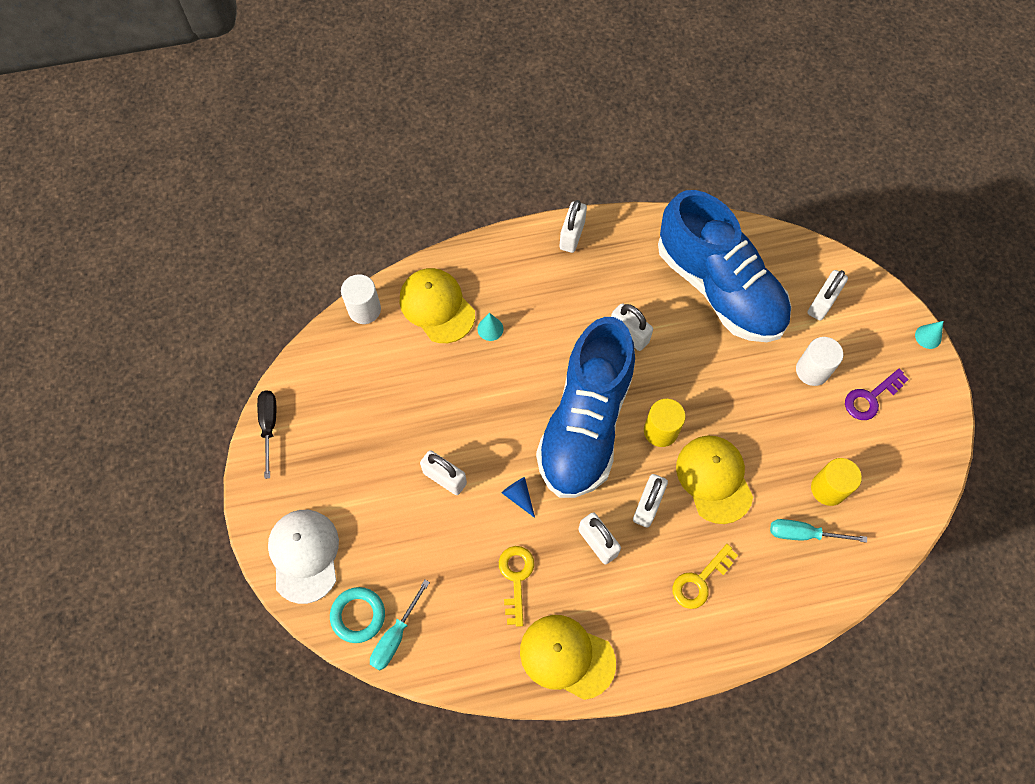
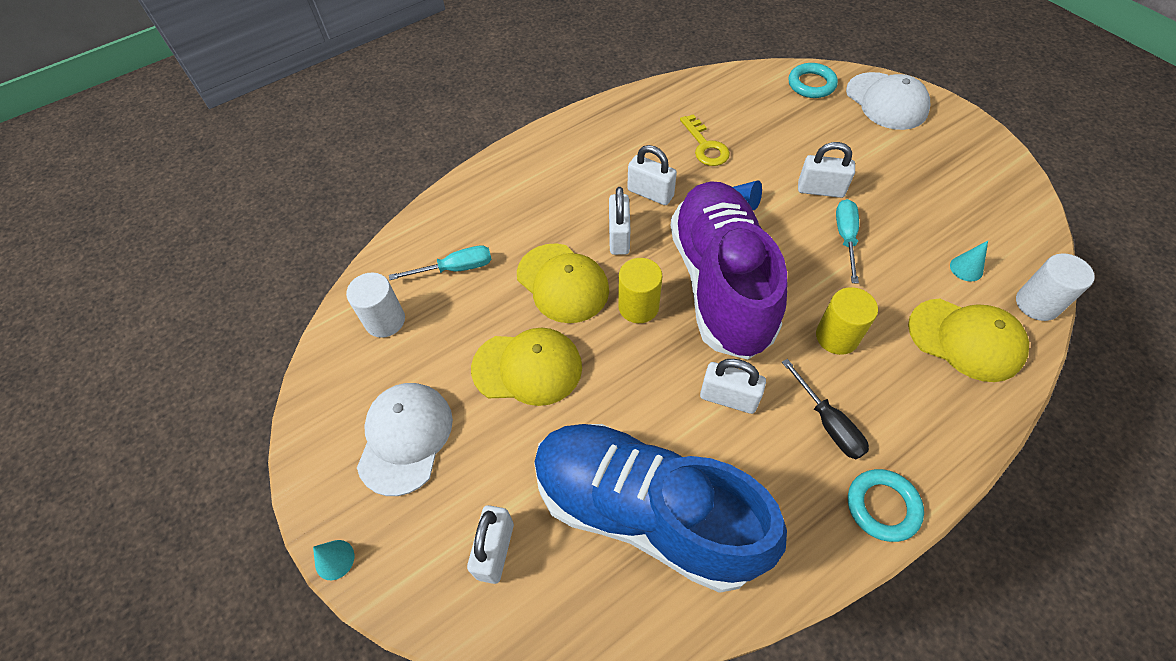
camera: 160 degrees right, 10 degrees down
black screwdriver [257,390,276,479] -> black screwdriver moved to [782,359,869,459]
turquoise screwdriver [370,580,430,671] -> turquoise screwdriver moved to [836,199,859,284]
turquoise cone [477,313,504,341] -> turquoise cone moved to [950,241,988,281]
yellow cap [520,615,616,700] -> yellow cap moved to [471,328,582,406]
blue shoe [536,317,635,498] -> purple shoe [670,181,787,360]
white padlock [560,200,587,253] -> turquoise ring [848,469,924,542]
yellow key [673,544,738,609] -> none
white cylinder [796,337,843,386] -> white cylinder moved to [346,272,405,338]
yellow cylinder [811,458,862,506] -> yellow cylinder moved to [816,287,878,355]
purple key [845,369,909,420] -> white cap [357,383,453,496]

